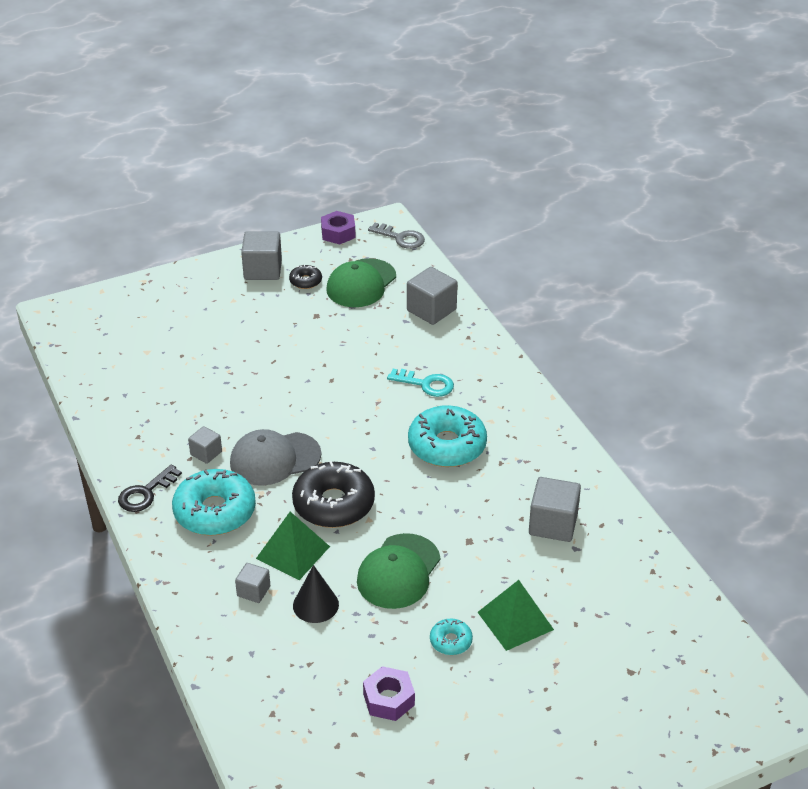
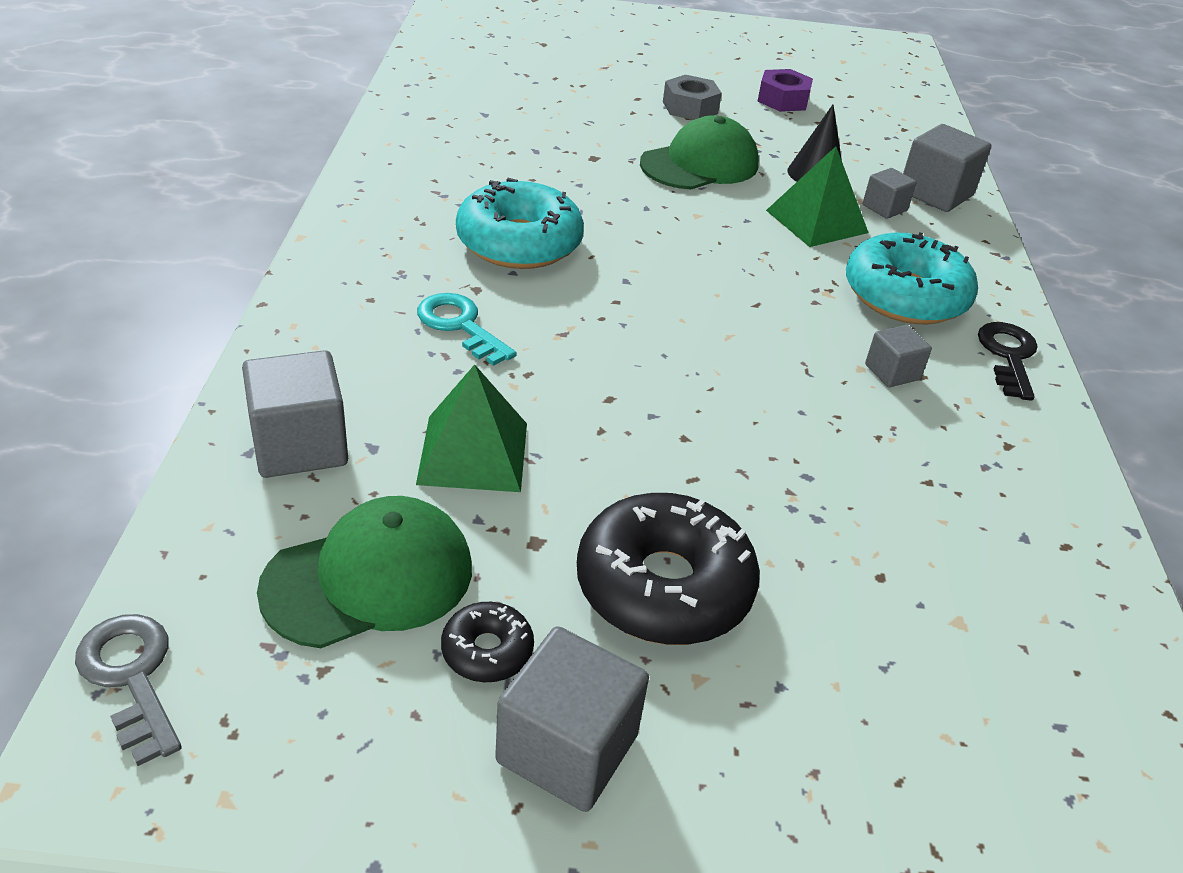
camera: 155 degrees left, 0 degrees up
black key [118,464,182,512] -> black key turned 60 degrees counterclockwise [978,322,1037,401]
grey cap [230,429,321,486] -> none
black donut [292,461,375,528] -> black donut moved to [577,493,760,645]
purple nut [321,211,356,245] -> none
turquoise donut [430,619,473,655] -> grey nut [663,75,722,120]
green pyramid [478,580,554,651] -> green pyramid moved to [416,364,527,492]
grey cube [529,477,581,542] -> grey cube moved to [903,124,991,212]

